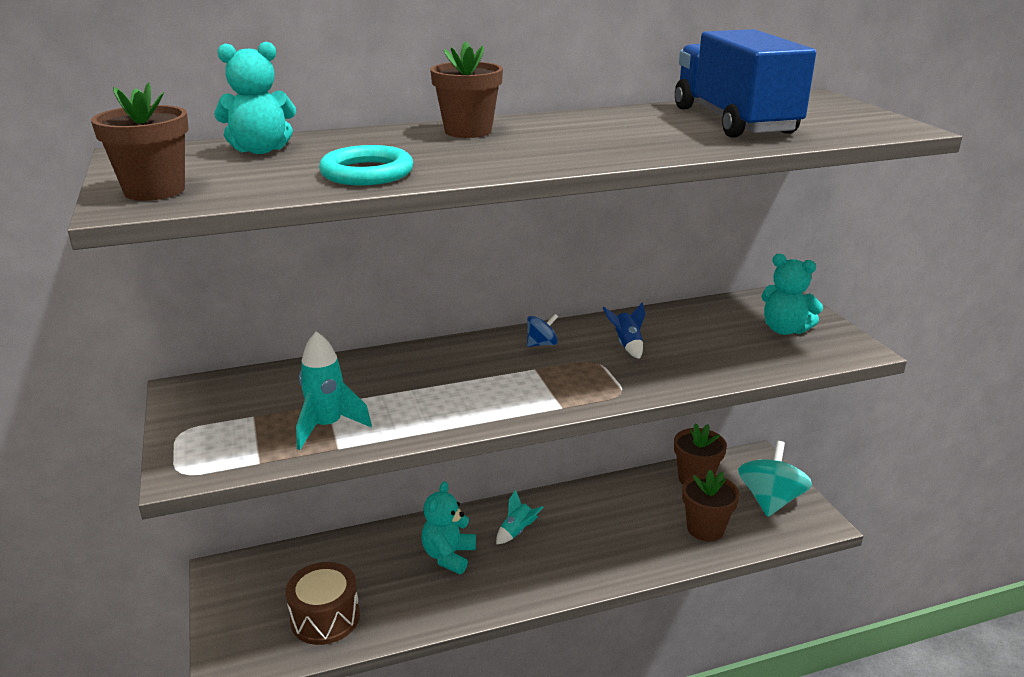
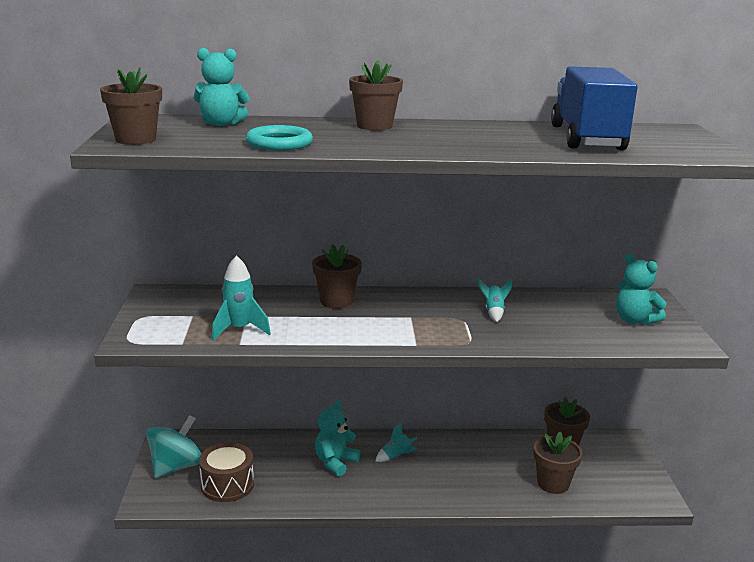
camera: 15 degrees right, 5 degrees down
blue spinning top [527,314,558,347] -> none
blue rocket [603,302,645,359] -> turquoise rocket [477,278,512,322]
turquoise spinning top [738,441,812,517] -> turquoise spinning top moved to [146,415,201,478]
none -> brown flower pot [312,244,362,309]

